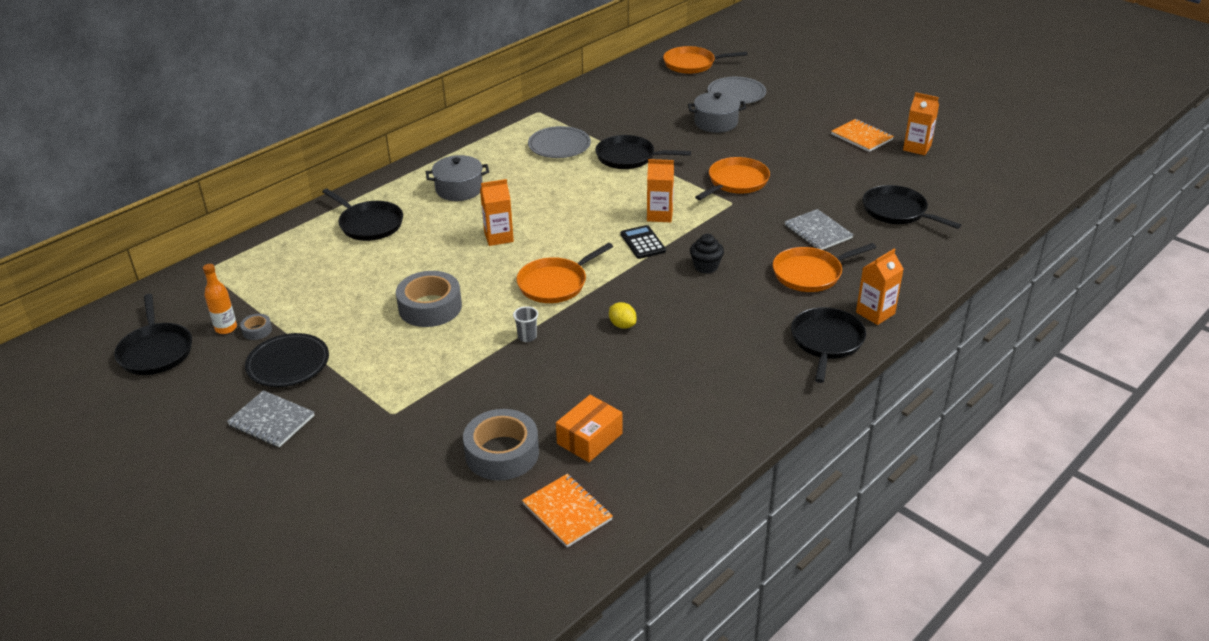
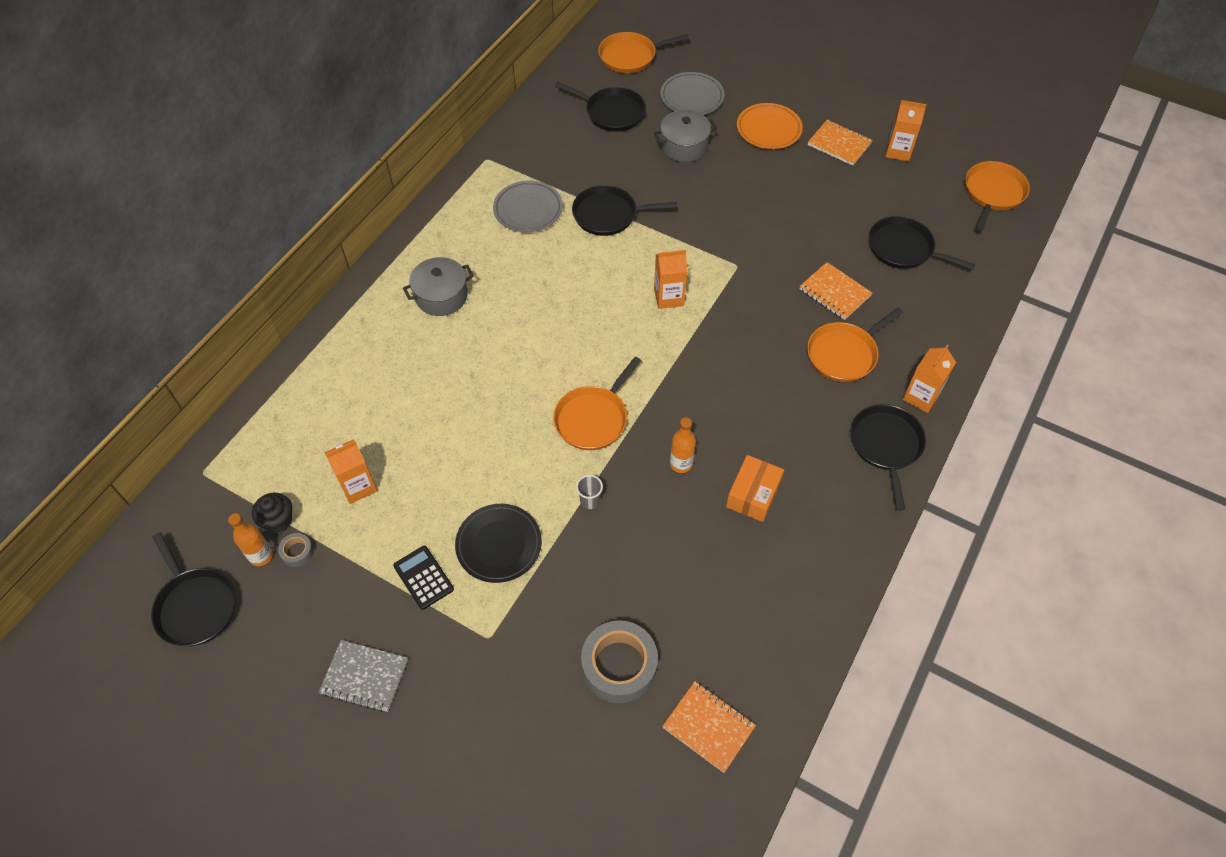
camera: 15 degrees left, 20 degrees up
black plate [245,333,329,387] -> black plate moved to [455,504,542,583]
black pan [322,188,403,241] -> black pan moved to [555,82,646,132]
grey tape [396,271,462,327] -> none
orange carton [480,179,514,246] -> orange carton moved to [325,439,377,504]
orange box [556,395,622,462] -> orange box moved to [726,455,784,522]
yellow lemon [609,302,636,329] -> orange bottle [670,417,696,473]
black calculator [621,225,666,259] -> black calculator moved to [393,546,454,610]
black cupcake [690,234,724,274] -> black cupcake moved to [252,493,292,533]
orange pan [695,157,770,200] -> orange pan moved to [965,161,1030,231]
grey notebook [784,209,854,250] -> orange notebook [799,262,872,320]
none -> orange plate [737,103,803,149]

